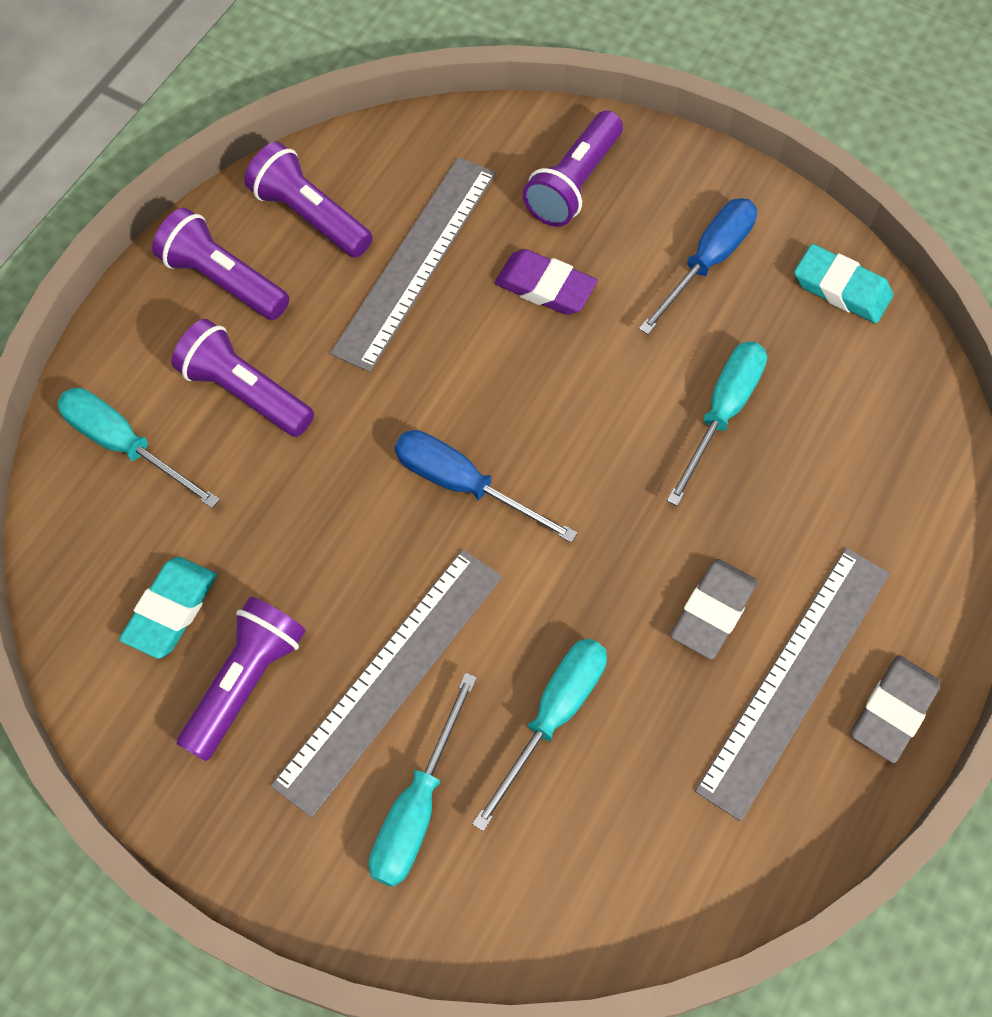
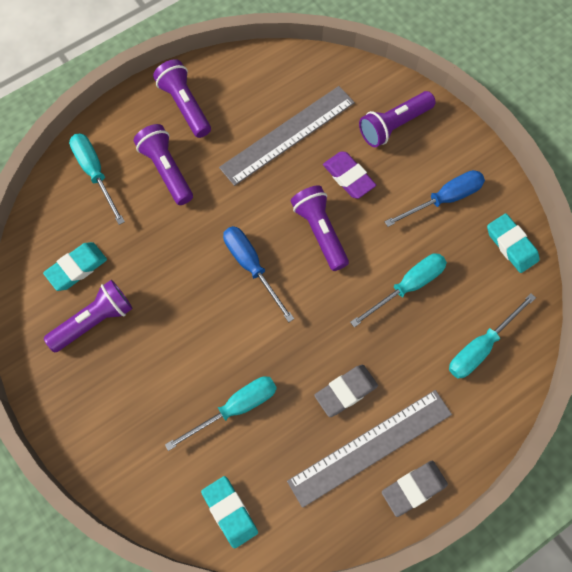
camera: 25 degrees right, 5 degrees up
purple flashlight [244,142,373,258] -> purple flashlight moved to [291,185,349,271]
grey ruler [271,549,502,818] -> none
turquoise screwdriver [369,673,477,887] -> turquoise screwdriver moved to [449,293,536,379]
none -> turquoise eraser [201,476,258,549]

